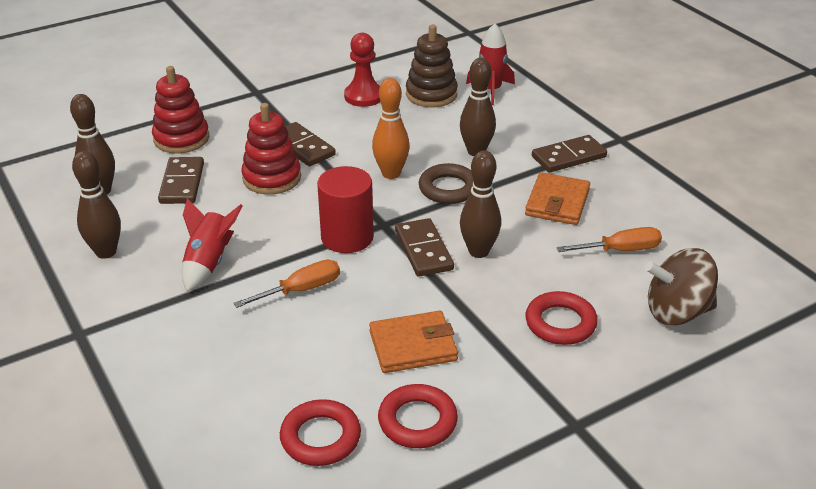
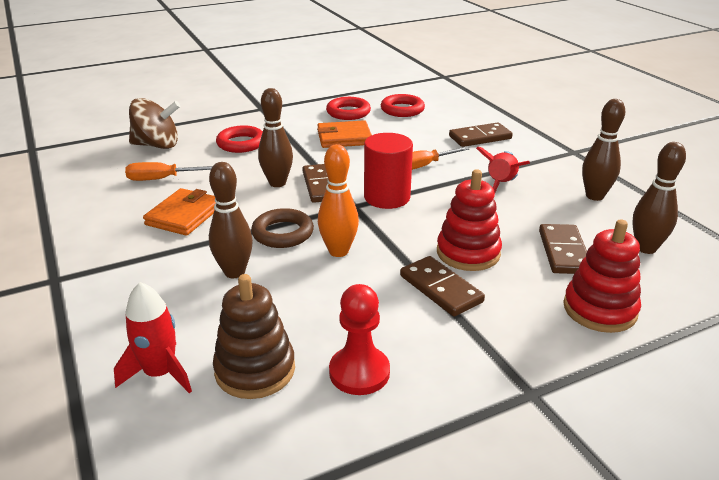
camera: 175 degrees left, 5 degrees down
brown domino [532,135,607,173] -> brown domino moved to [449,122,513,147]

